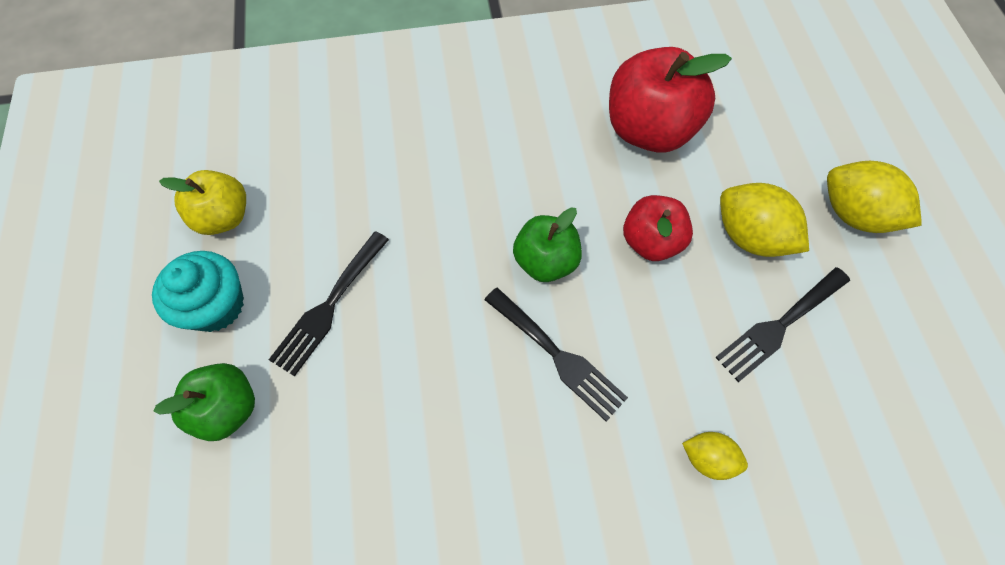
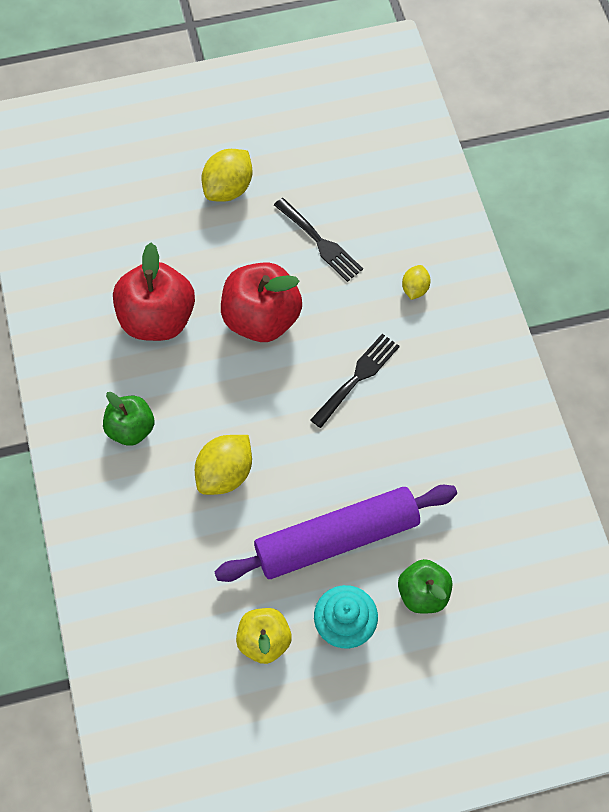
camera: 95 degrees left, 0 degrees up
black fork [269,231,389,376] -> purple rolling pin [215,485,457,582]
green apple [513,208,582,282] -> green apple moved to [103,392,154,446]
red apple [623,195,693,261] -> red apple [221,262,302,342], size x1.65
yellow lemon [720,183,809,257] -> yellow lemon moved to [195,435,252,495]

